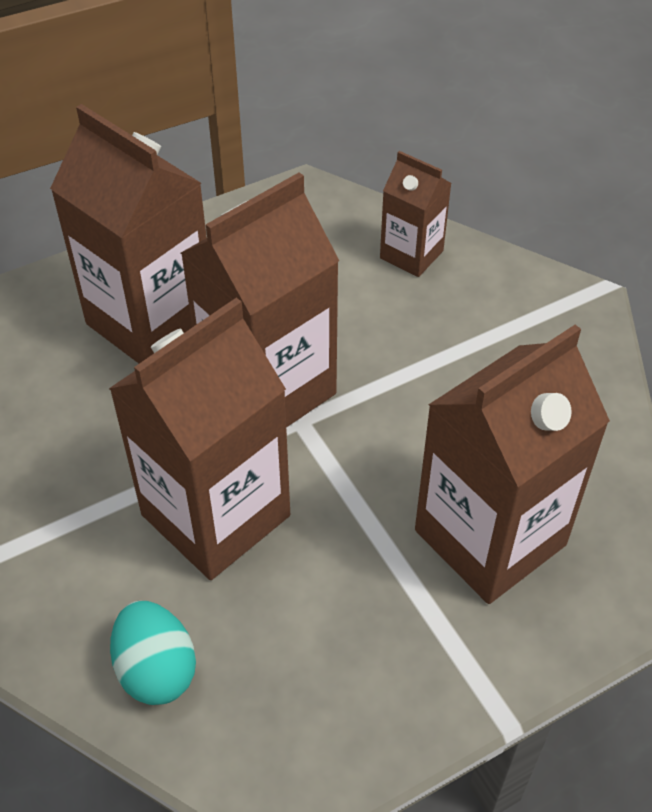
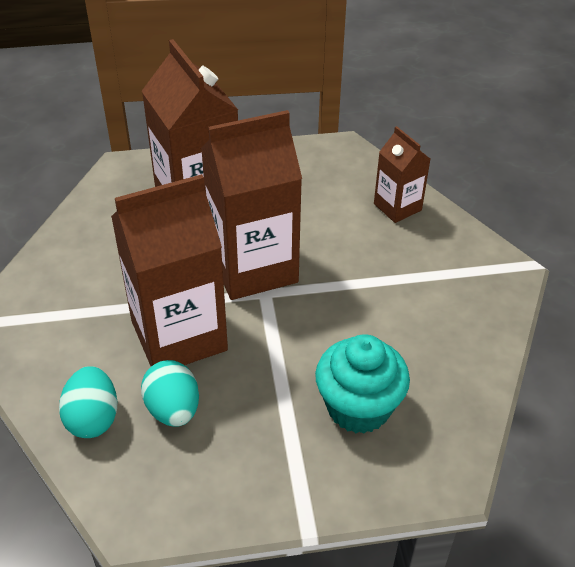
camera: 20 degrees right, 5 degrees down
brown carton [415,325,610,604] -> turquoise cupcake [315,334,410,434]
none -> turquoise egg [141,360,199,427]

